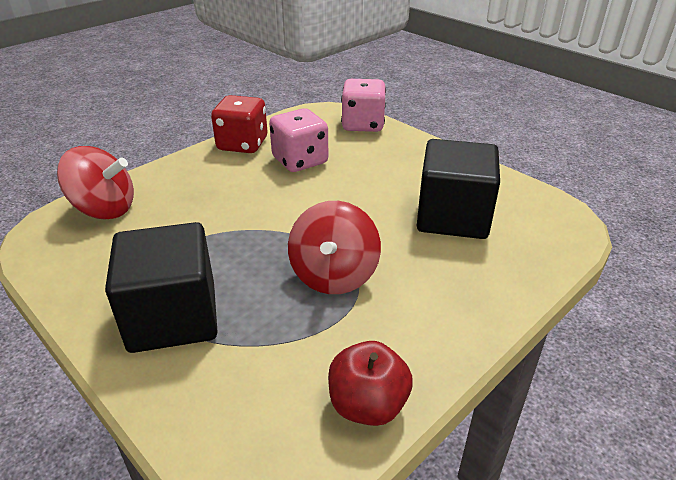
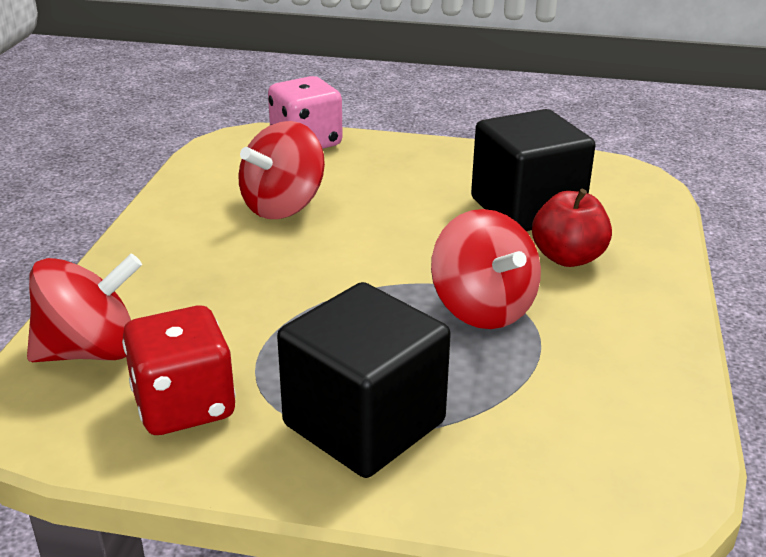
camera: 35 degrees left, 5 degrees down
red dice [211,95,267,153] -> red dice moved to [122,305,236,435]
pink dice [269,108,328,172] -> red spinning top [238,121,325,219]
red apple [328,341,413,426] -> red apple moved to [532,189,612,267]

